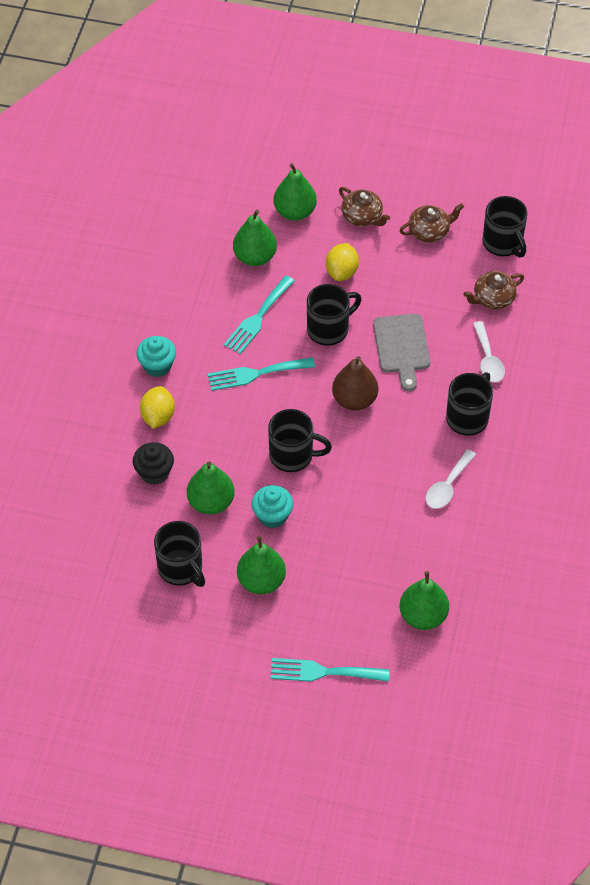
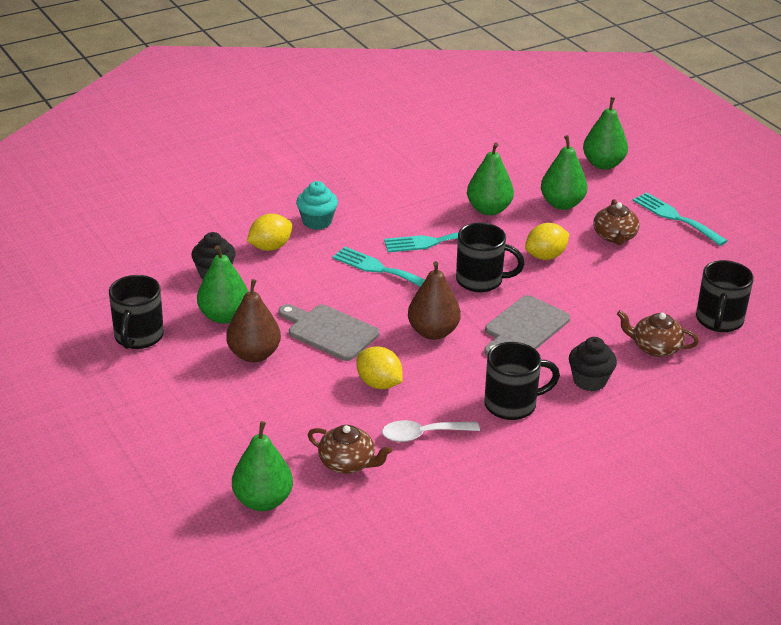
camera: 45 degrees right, 20 degrees down
green pear [237,536,286,594] -> green pear moved to [583,97,628,170]
turquoise cupcake [252,485,293,528] -> brown pear [226,279,281,362]
black mug [268,409,332,472] -> grey cutting board [278,304,380,361]
turquoise fork [271,658,389,682] -> turquoise fork moved to [633,192,728,246]
brown teapot [399,203,464,242] -> brown teapot moved to [308,425,392,474]
white spoon [473,321,505,382] -> black cupcake [569,337,617,392]
none -> yellow lemon [356,346,403,389]

